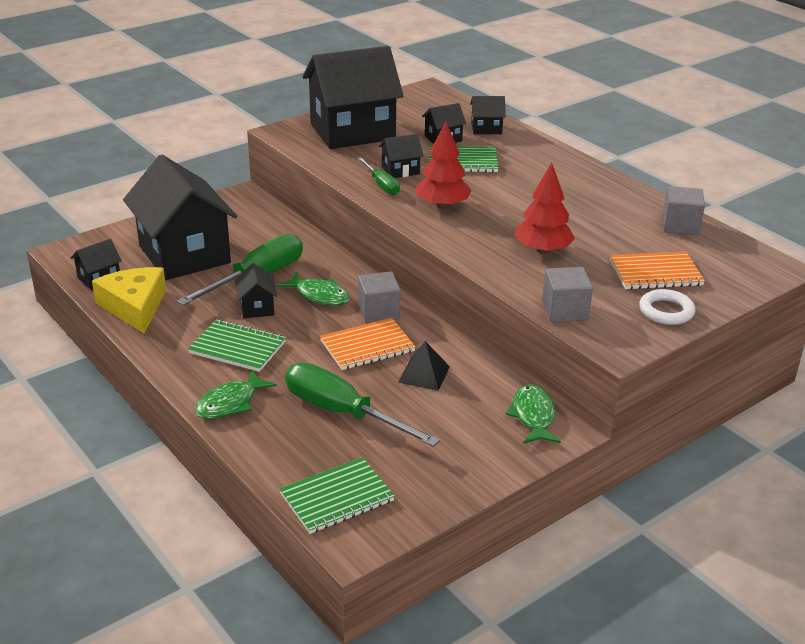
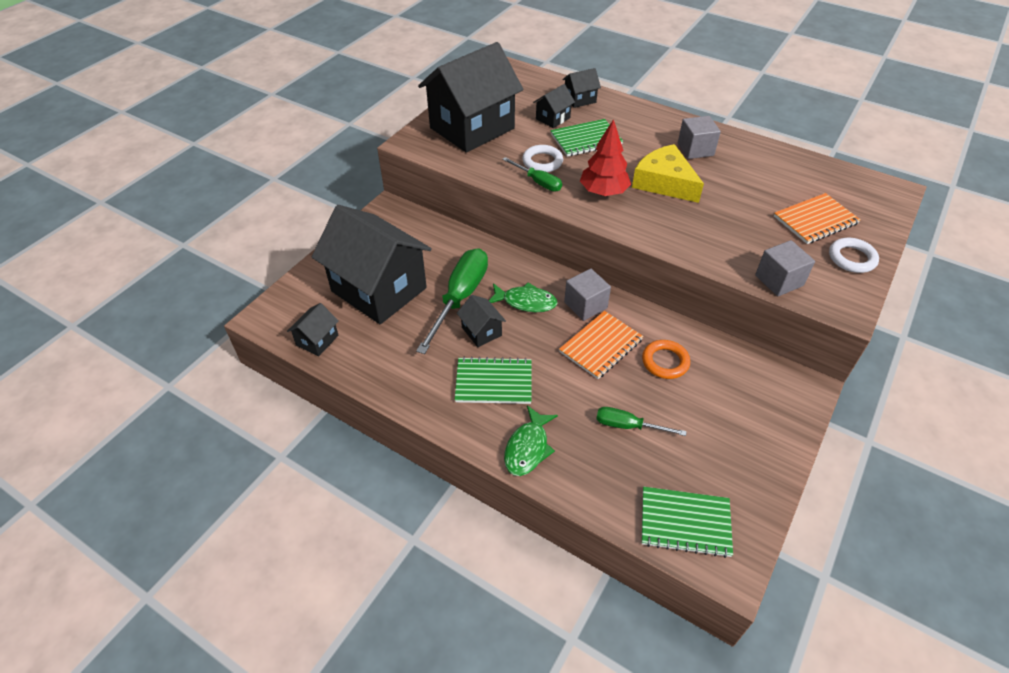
camera: 20 degrees left, 15 degrees up
yellow cheese [92,267,166,334] -> yellow cheese moved to [632,144,704,203]
green notebook [279,457,395,534] -> green notebook turned 60 degrees clockwise [642,487,733,558]
green screwdriver [285,363,440,447] -> green screwdriver [596,407,687,436], size x0.54
black house [379,134,424,178] -> white ring [522,145,563,172]
black pyramid [398,341,450,391] -> orange ring [642,340,690,379]
green fish [506,384,561,444] -> none
red tree [515,163,575,254] -> none
grey cube [663,186,705,235] -> grey cube moved to [678,116,721,159]

